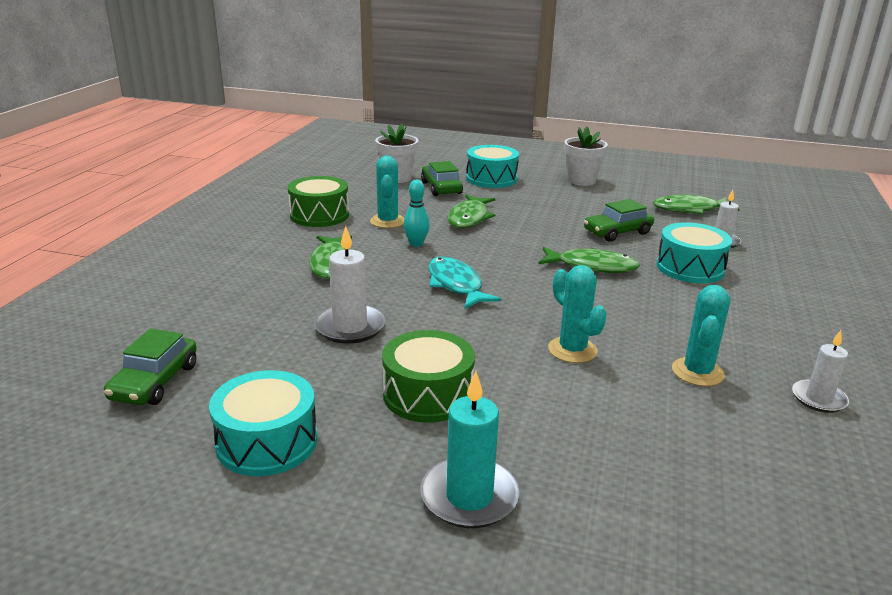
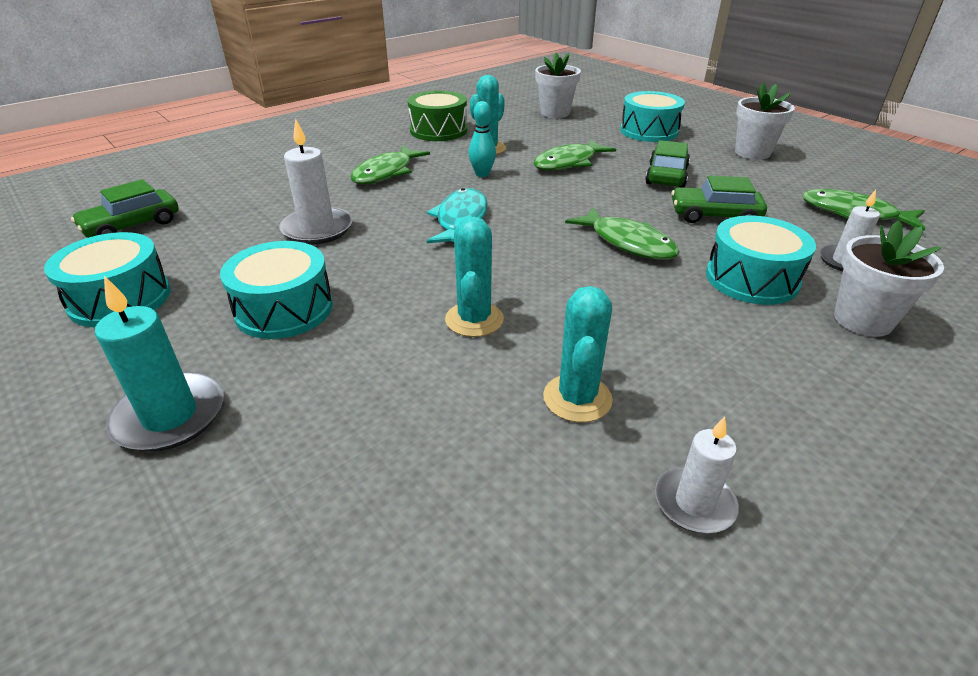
camera: 35 degrees right, 10 degrees up
green drum [382,330,475,423] -> turquoise drum [220,241,333,339]
green car [421,161,463,196] -> green car moved to [645,140,690,188]
turquoise cactus [672,285,730,386] -> turquoise cactus turned 45 degrees counterclockwise [543,286,613,422]
none -> white flower pot [834,221,944,337]

